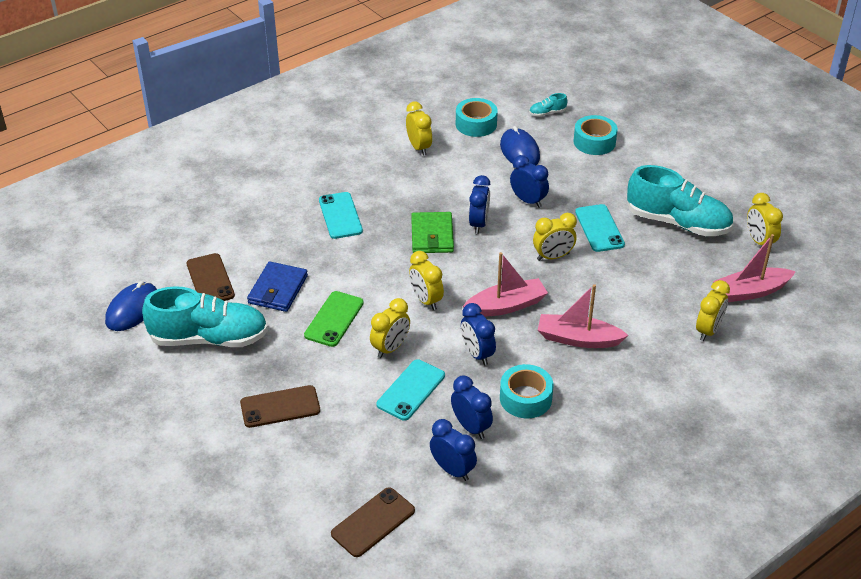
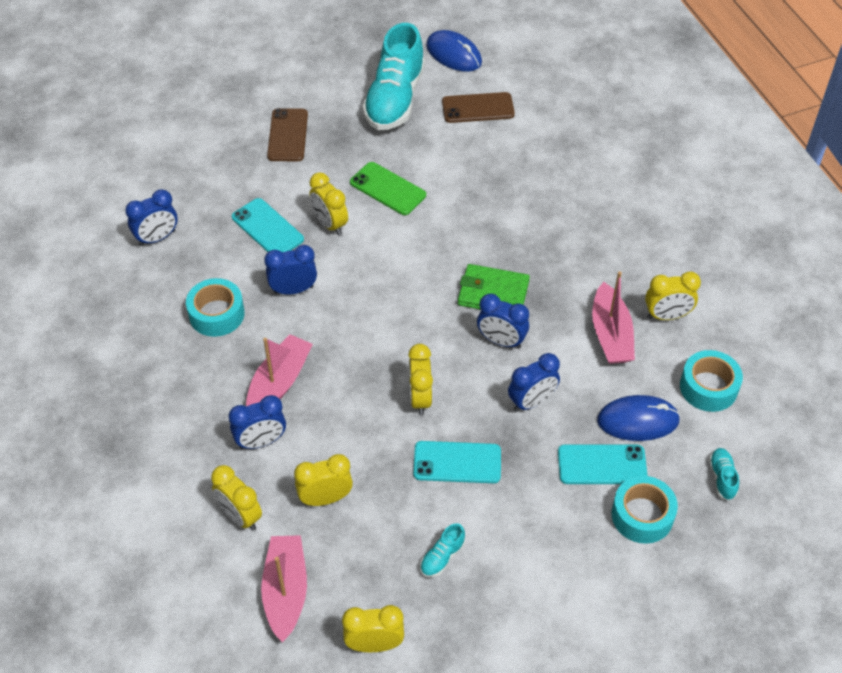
camera: 105 degrees right, 10 degrees up
blue wallet [247,261,308,312] -> none
turquoise phone [319,192,363,239] -> turquoise phone moved to [558,444,648,484]
brown phone [331,487,415,557] -> none
yellow clock [409,251,444,310] -> yellow clock moved to [294,454,353,506]
blue clock [451,375,493,439] -> blue clock moved to [228,395,286,449]
pink boat [463,252,548,317] -> pink boat moved to [592,271,635,364]
turquoise shoe [627,165,733,236] -> turquoise shoe [420,523,465,577], size x0.40

